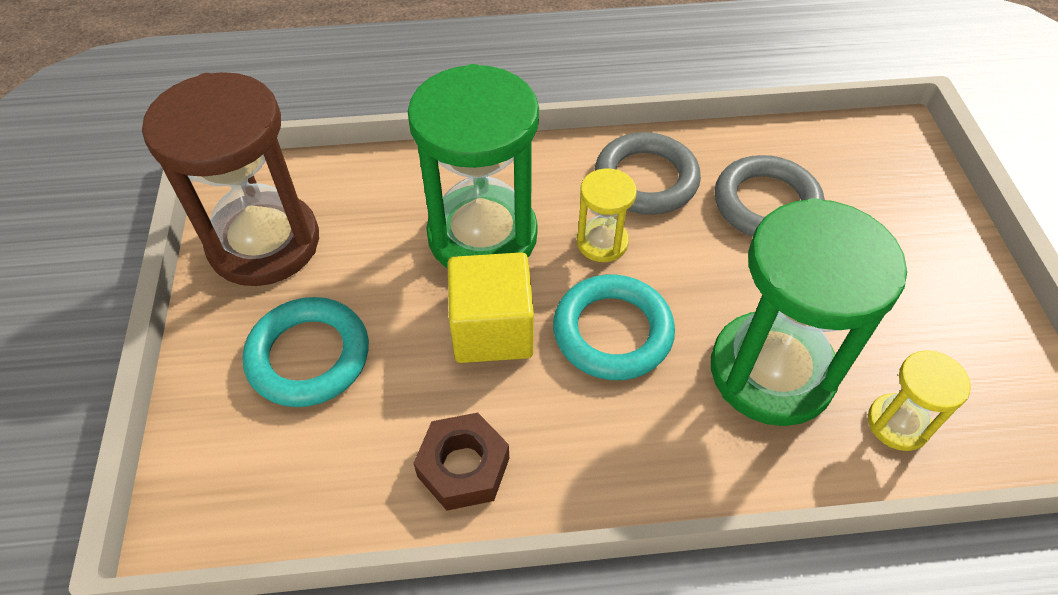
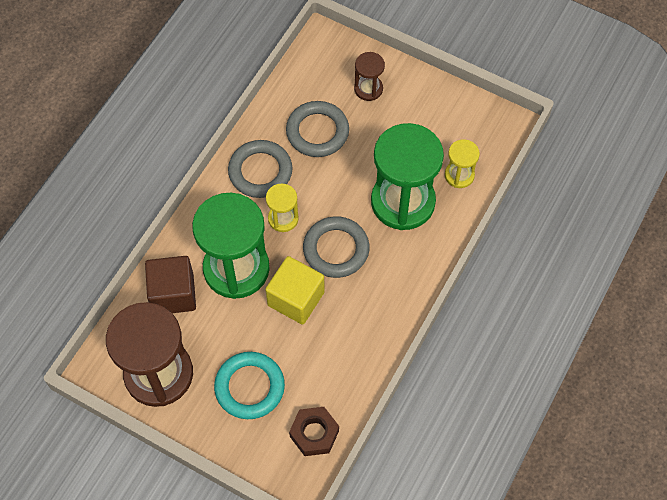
camera: 55 degrees left, 10 degrees up
brown nut [413,413,509,511] -> brown nut moved to [289,407,339,456]
turquoise ring [553,274,675,380] -> grey ring [303,216,369,278]
none -> brown cube [145,256,196,313]
none -> brown hourglass [354,52,385,101]

